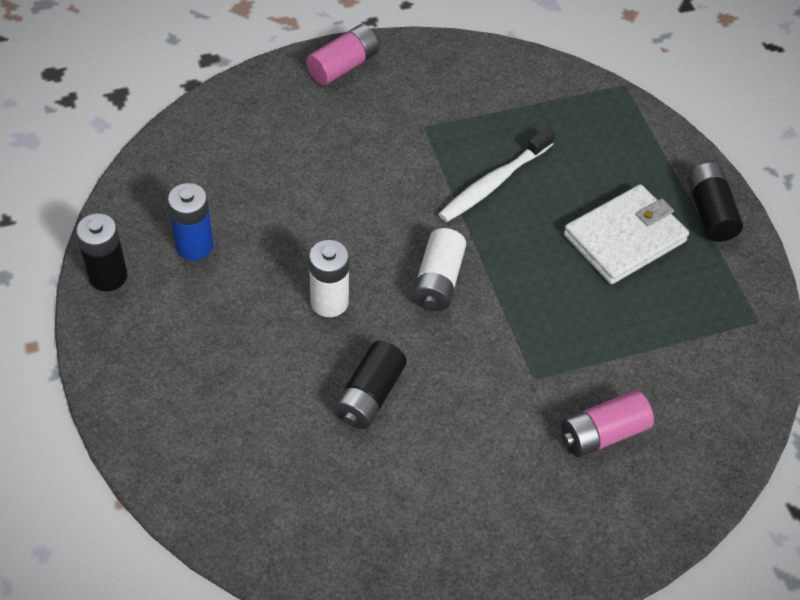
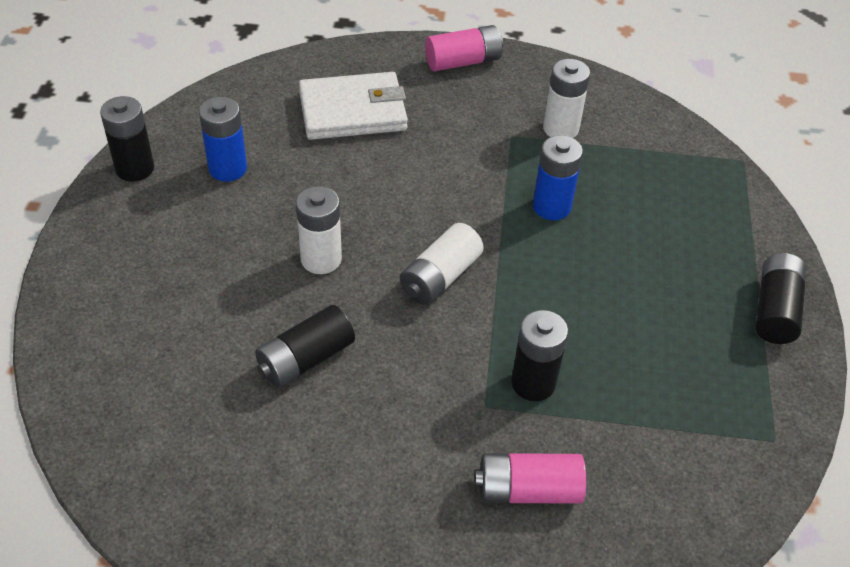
camera: 25 degrees right, 5 degrees down
white toothbrush [438,128,555,222] -> blue battery [533,135,583,220]
white wallet [564,184,689,284] -> white wallet moved to [299,72,408,140]
none -> black battery [511,310,568,401]
none -> white battery [543,59,590,138]

